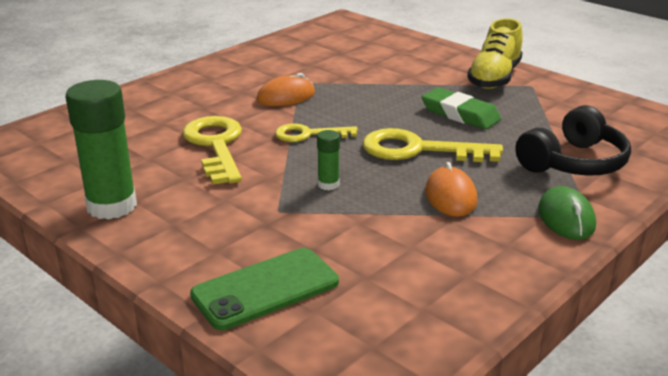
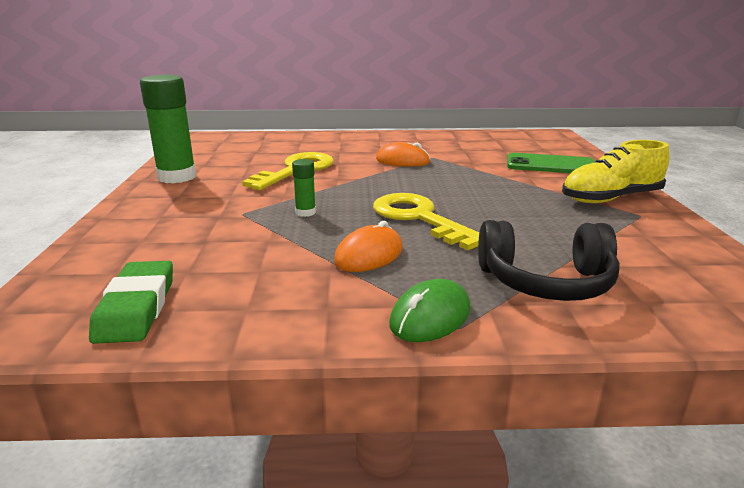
camera: 45 degrees right, 5 degrees down
green phone [190,248,339,330] -> green phone moved to [507,153,595,173]
yellow key [275,123,358,142] -> none
green eraser [422,87,501,130] -> green eraser moved to [89,261,173,344]

